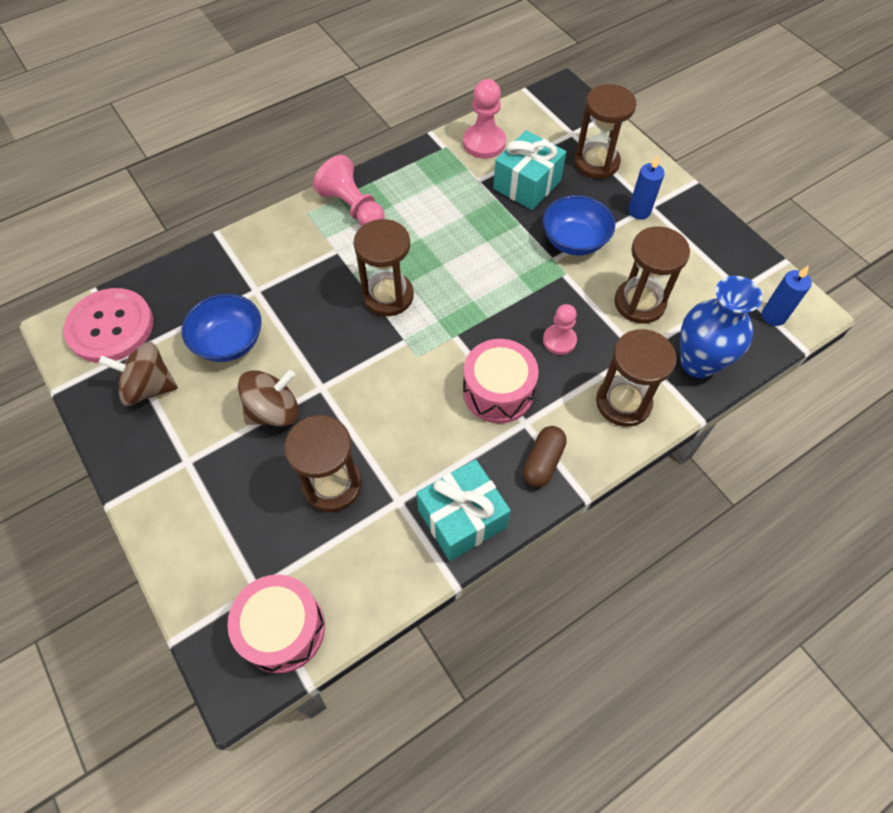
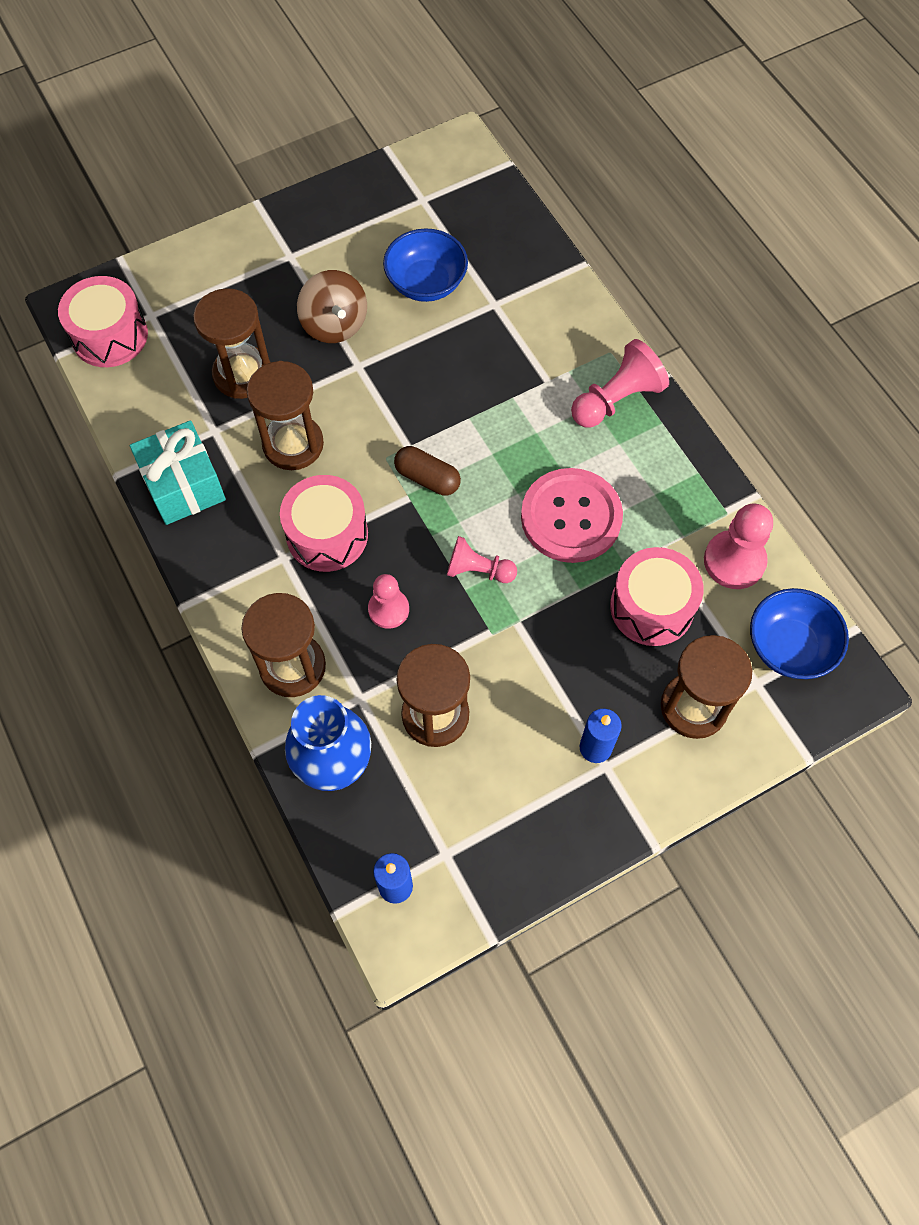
camera: 95 degrees right, 5 degrees up
pink button [63,288,153,363] -> pink button moved to [521,468,623,563]
brown spinning top [99,342,178,406] -> none
brown hourglass [354,219,414,316] -> brown hourglass moved to [246,361,324,470]
turquoise gift [493,130,566,210] -> pink drum [610,547,704,646]
brown capsule [523,426,567,487] -> brown capsule moved to [394,446,461,496]
blue bowl [542,195,615,255] -> blue bowl moved to [750,588,849,679]
none -> pink pawn [447,536,517,583]

